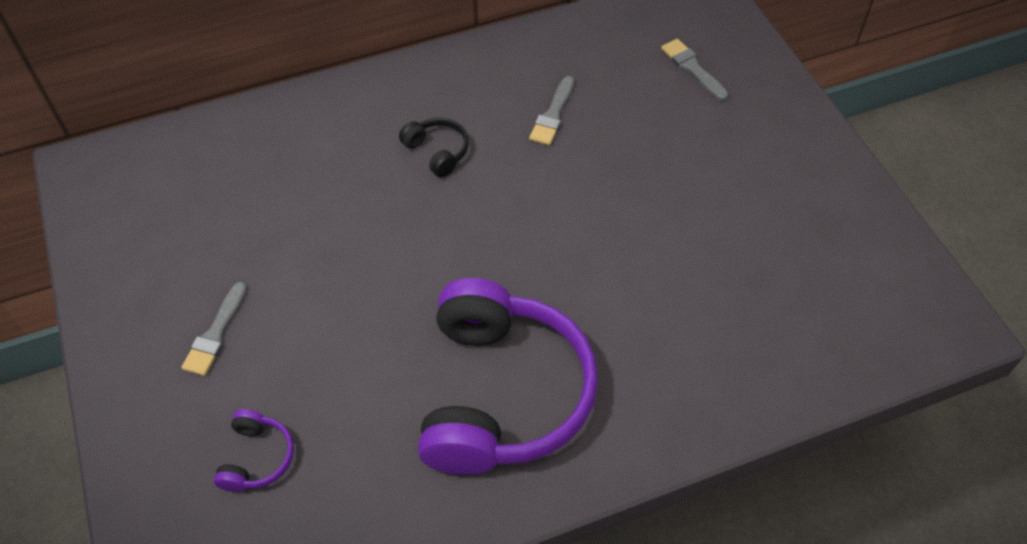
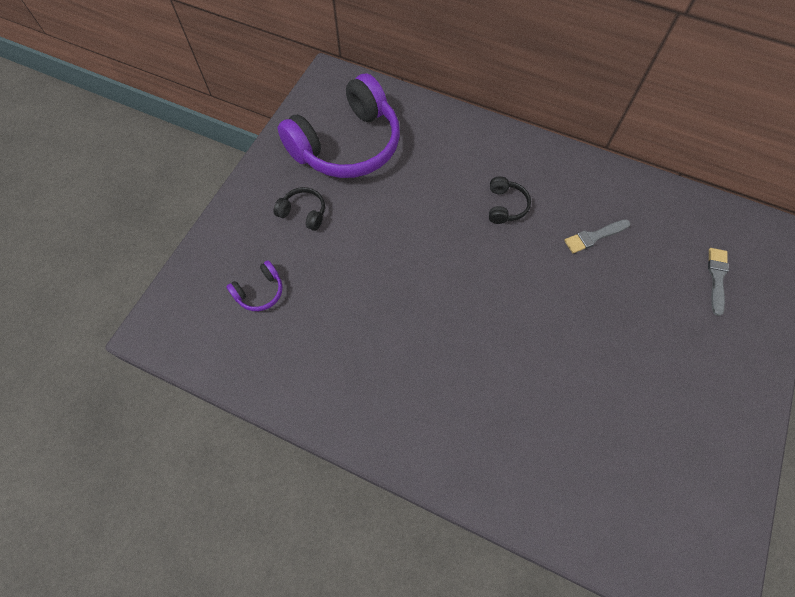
camera: 45 degrees right, 10 degrees up
grey brush [181,282,247,376] -> black headphones [273,187,325,231]
purple headphones [418,278,598,475] -> purple headphones moved to [278,73,400,178]

